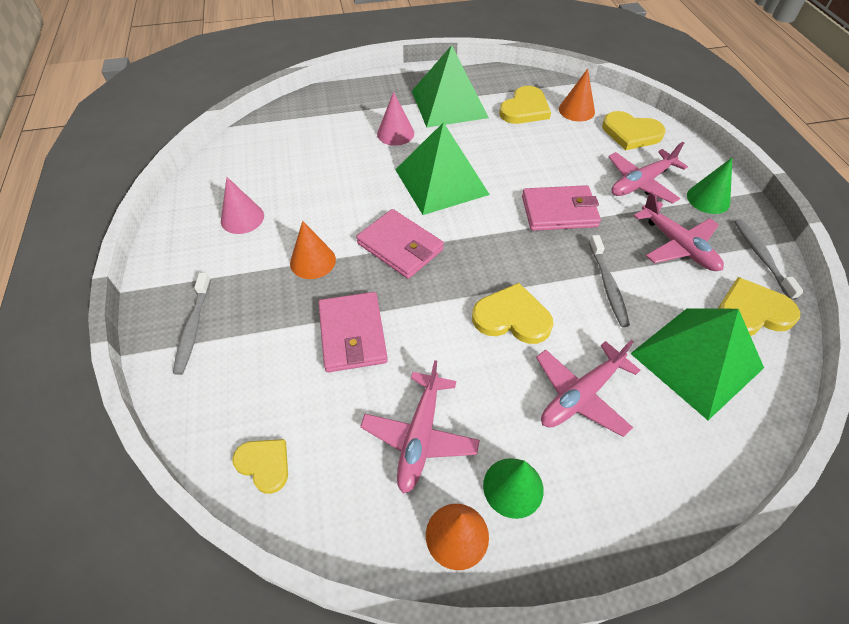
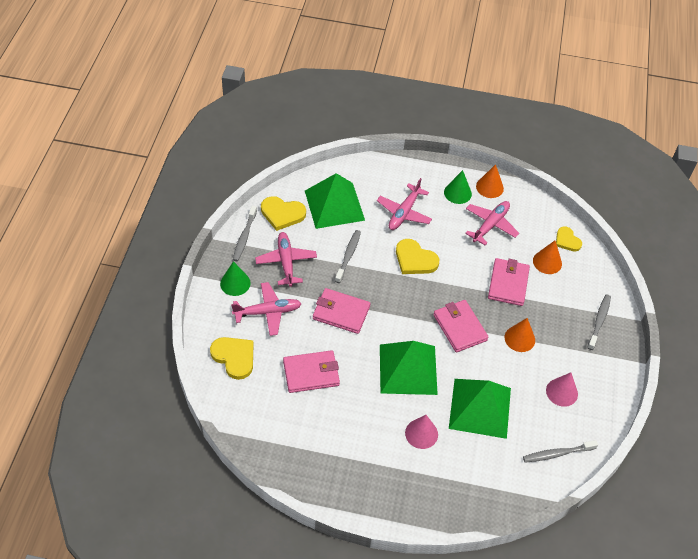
camera: 160 degrees left, 0 degrees up
green pyramid [412,45,489,127] -> green pyramid moved to [449,379,511,439]
yellow heart [499,86,551,124] -> none
pink plane [536,340,640,437] -> pink plane turned 135 degrees clockwise [377,178,432,230]
orange cone [559,69,595,121] -> orange cone moved to [533,241,562,274]
none -> pink wallet [283,350,340,393]
none -> grey toothbrush [523,440,598,463]

